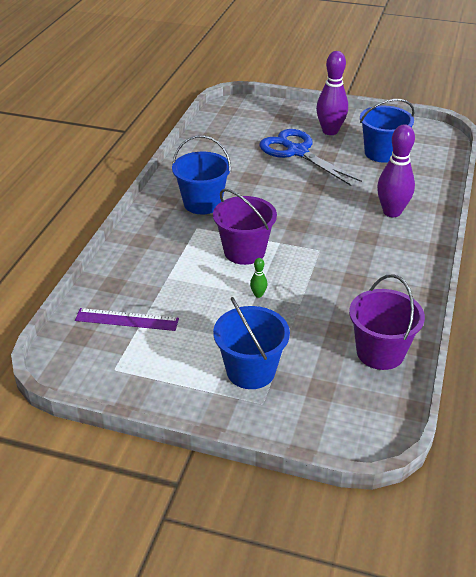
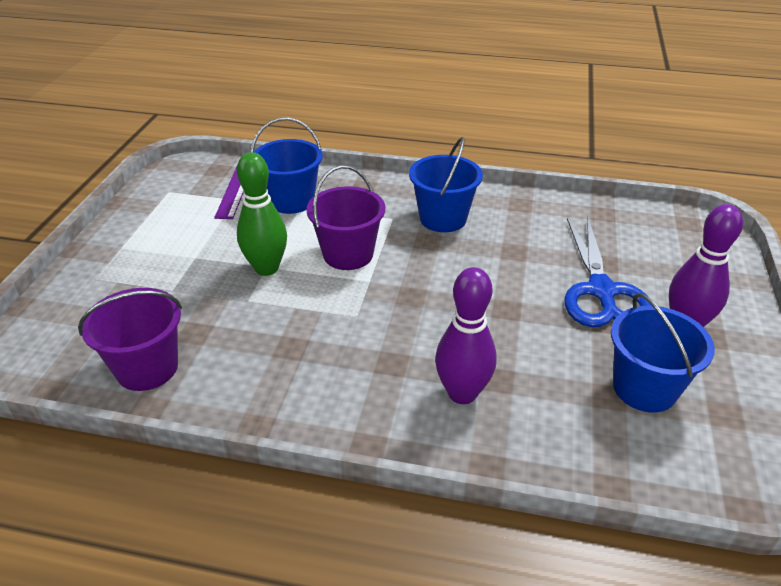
camera: 85 degrees right, 0 degrees up
blue bucket [213,297,290,389] -> blue bucket moved to [251,117,323,214]
green bowling pin [250,258,267,298] -> green bowling pin [237,152,287,276], size x2.39
blue scissors [259,129,362,186] -> blue scissors turned 135 degrees clockwise [564,217,652,327]

